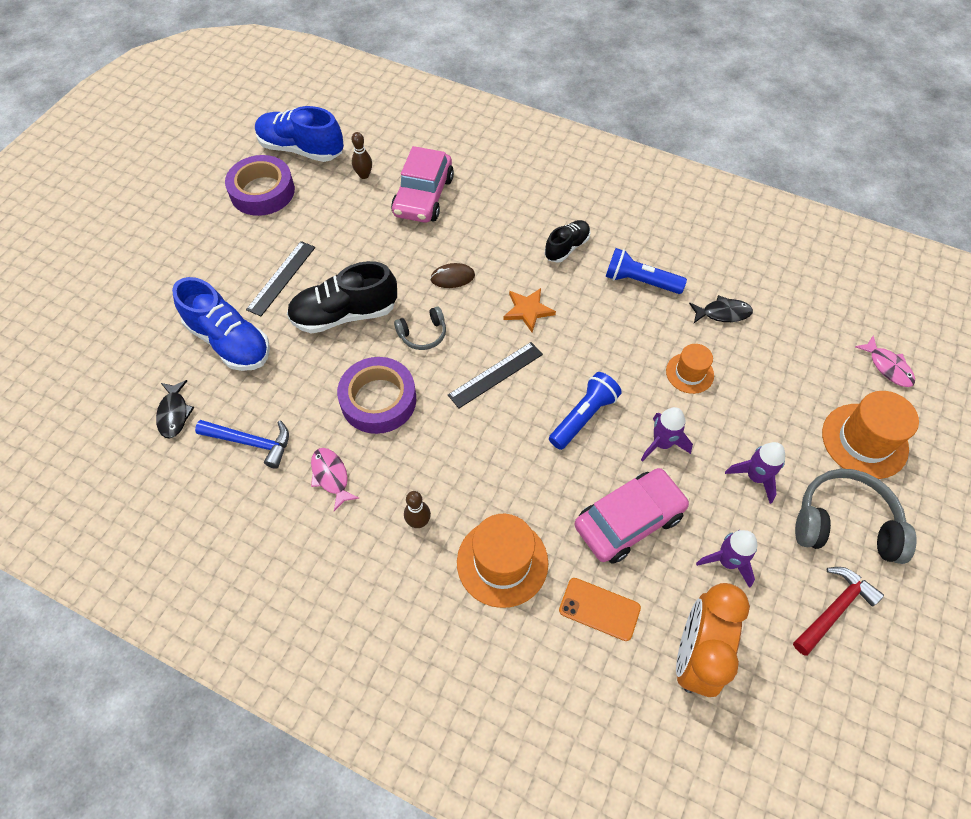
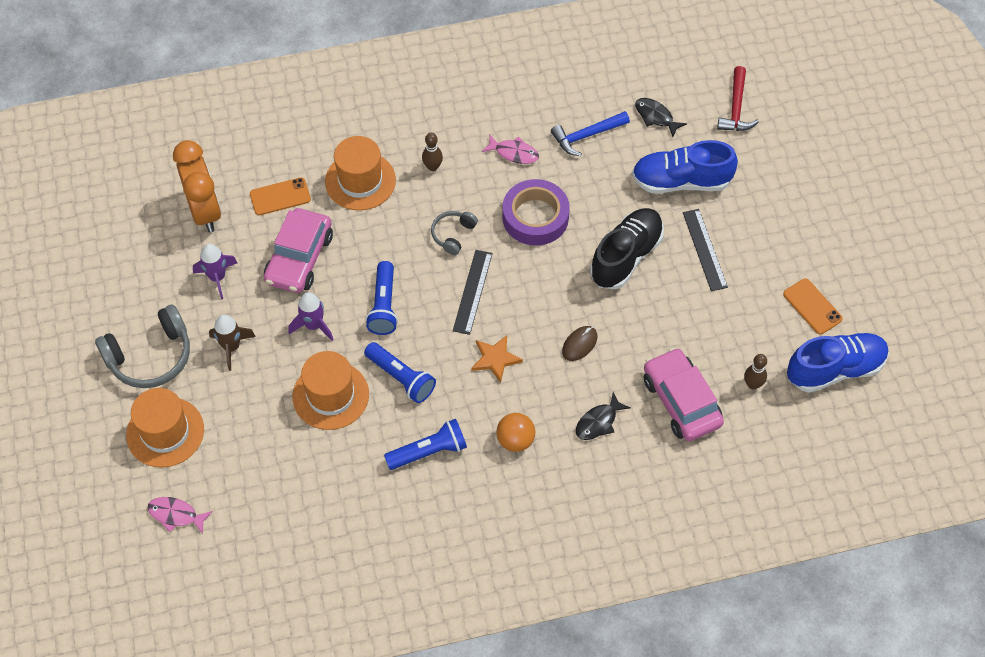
camera: 140 degrees right, 0 degrees up
purple tape [225,155,295,216] -> orange phone [783,278,843,334]
grey headphones [394,307,446,350] -> grey headphones moved to [431,211,478,255]
black shoe [545,220,590,263] -> orange ball [496,413,535,452]
orange hat [666,344,714,394] -> orange hat [293,351,369,430], size x1.68
black fish [689,295,753,323] -> black fish moved to [576,392,631,440]
purple rocket [725,442,785,504] -> brown rocket [209,315,256,371]
red hammer [793,567,884,656] -> red hammer moved to [717,66,759,131]
none -> blue flashlight [364,342,436,403]

